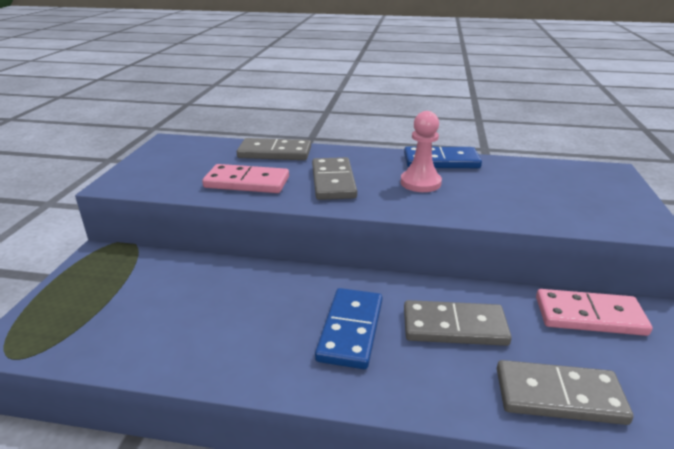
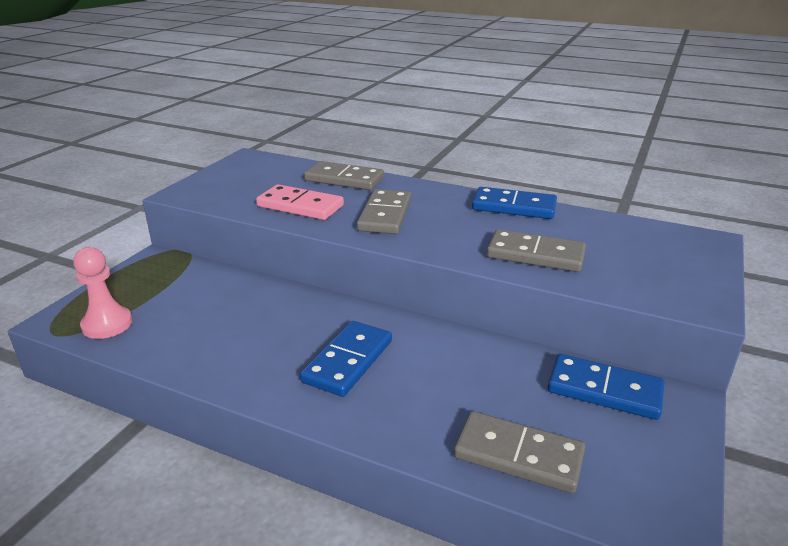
camera: 15 degrees right, 0 degrees up
pink pawn [401,111,442,192] -> pink pawn moved to [73,247,132,339]
grey domino [404,300,512,346] -> grey domino moved to [486,229,586,272]
pink domino [536,289,653,336] -> blue domino [548,354,664,420]

